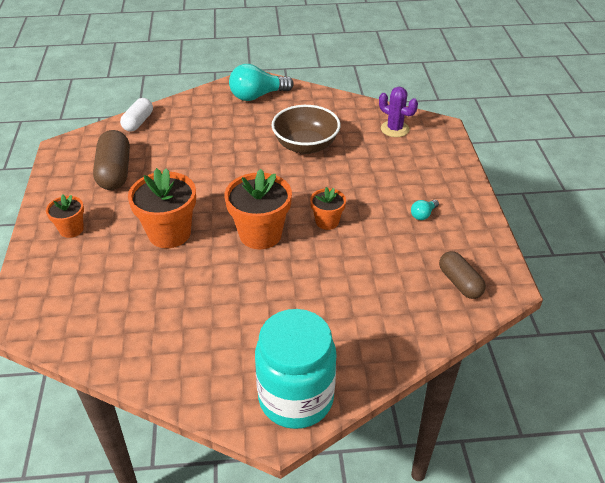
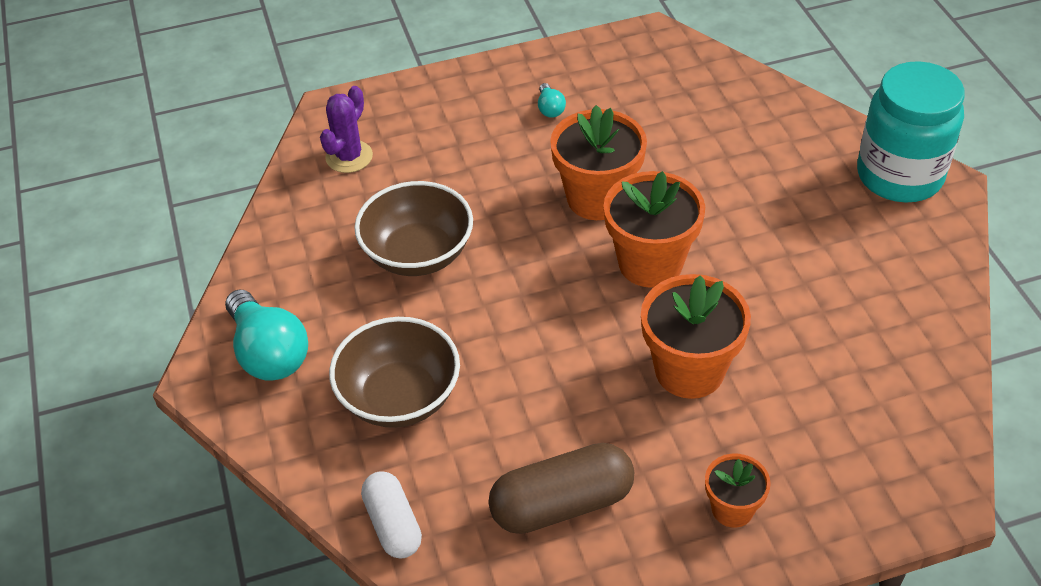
camera: 100 degrees left, 5 degrees up
white capsule [120,98,153,132] -> white capsule turned 60 degrees clockwise [361,471,422,559]
orange flower pot [310,187,346,230] -> orange flower pot [550,105,647,220], size x1.80
turquoise light bulb [411,200,439,220] -> turquoise light bulb turned 45 degrees clockwise [538,83,566,118]
brown capsule [439,251,486,299] -> none
none -> brown bowl [329,317,460,428]

